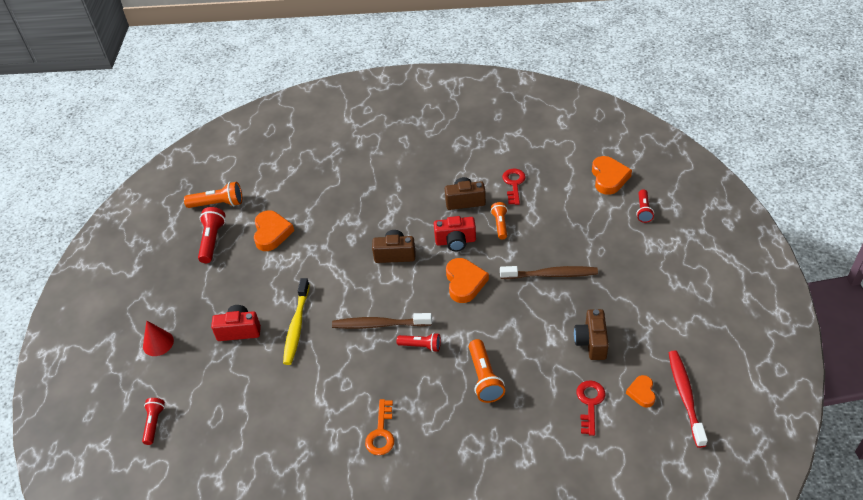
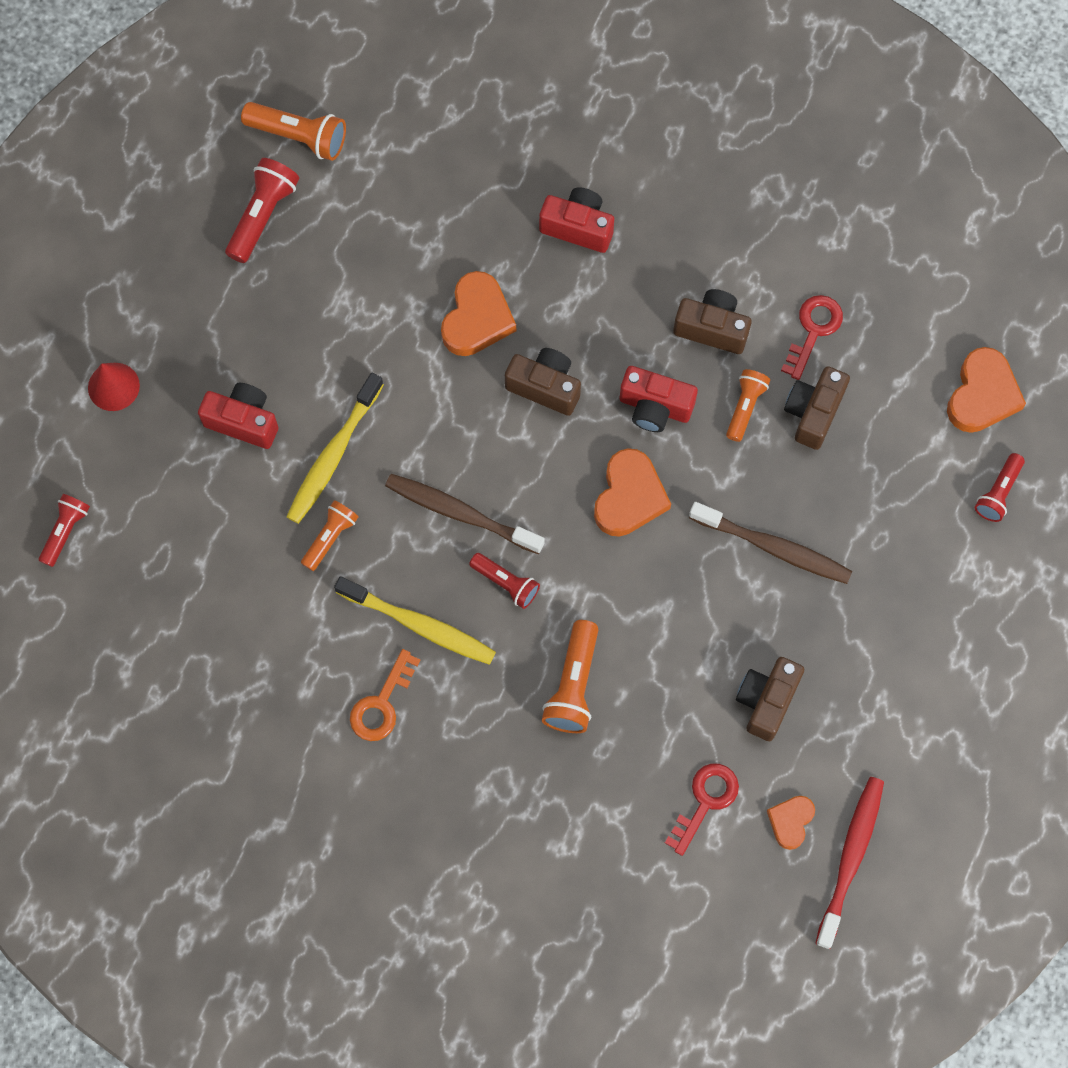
camera: 20 degrees right, 25 degrees up
orange heart [254,210,294,251] -> orange heart moved to [441,271,516,356]
none -> orange flashlight [301,500,359,571]
none -> yellow toothbrush [334,577,496,665]
none -> red camera [539,187,614,253]
none -> brown camera [784,366,850,450]

